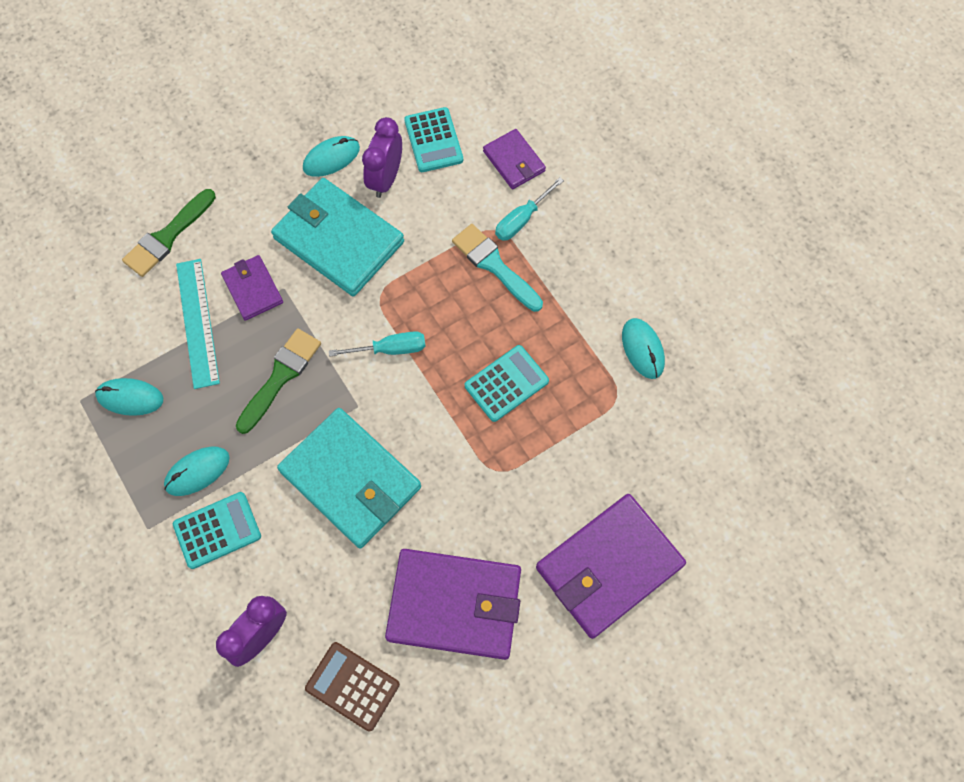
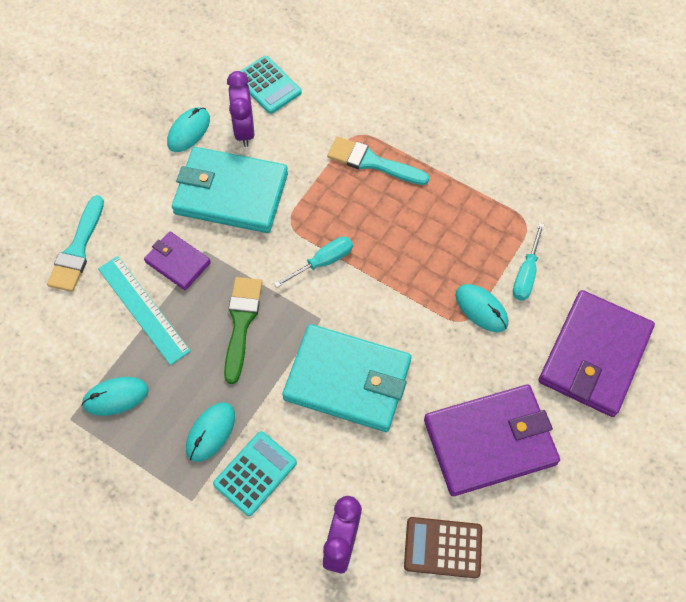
camera: 25 degrees left, 5 degrees down
green brush [122,189,216,277] -> turquoise brush [47,195,104,292]
turquoise calculator [465,345,549,422] -> none
purple wallet [483,129,546,189] -> none
turquoise screwdriver [495,177,564,240] -> turquoise screwdriver moved to [513,223,545,301]
turquoise mouse [622,318,665,379] -> turquoise mouse moved to [456,284,508,332]

